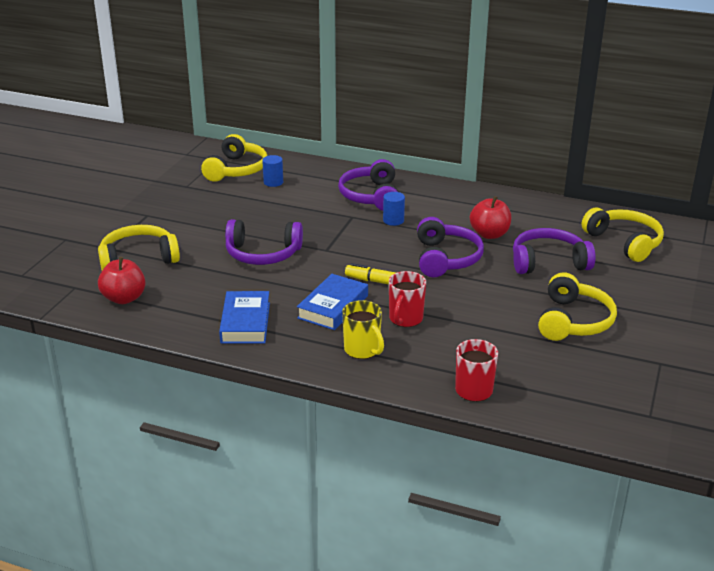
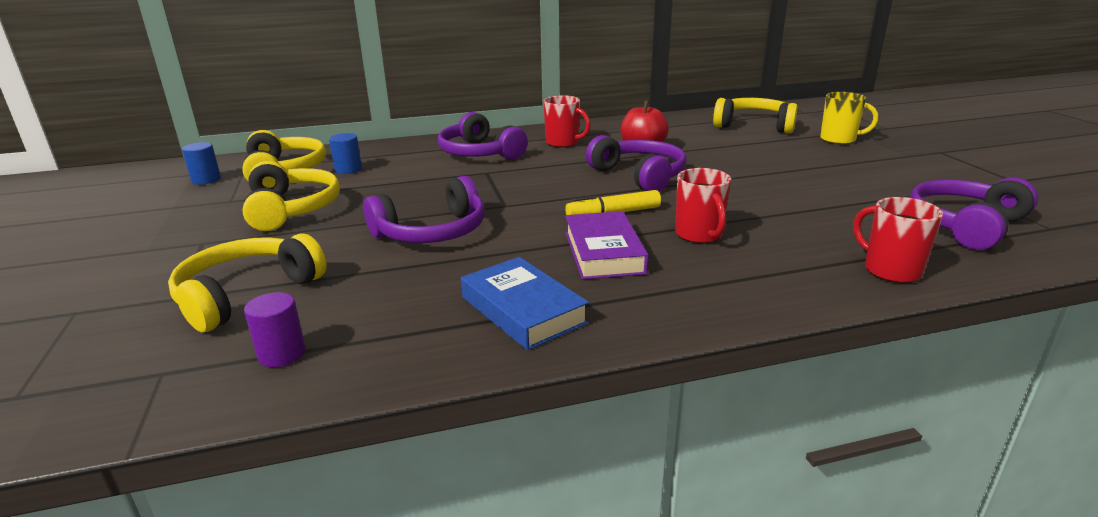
camera: 35 degrees left, 5 degrees down
red apple [98,257,145,304] -> purple cylinder [244,292,306,367]
blue book [297,274,368,330] -> purple book [565,211,649,279]
yellow mug [342,300,384,359] -> yellow mug moved to [820,92,878,144]
blue cylinder [383,192,405,226] -> blue cylinder moved to [182,142,221,185]
purple headphones [513,228,596,274] -> purple headphones moved to [910,177,1038,250]
yellow headphones [538,272,617,341] -> yellow headphones moved to [242,161,340,231]
none -> red mug [543,95,591,147]

